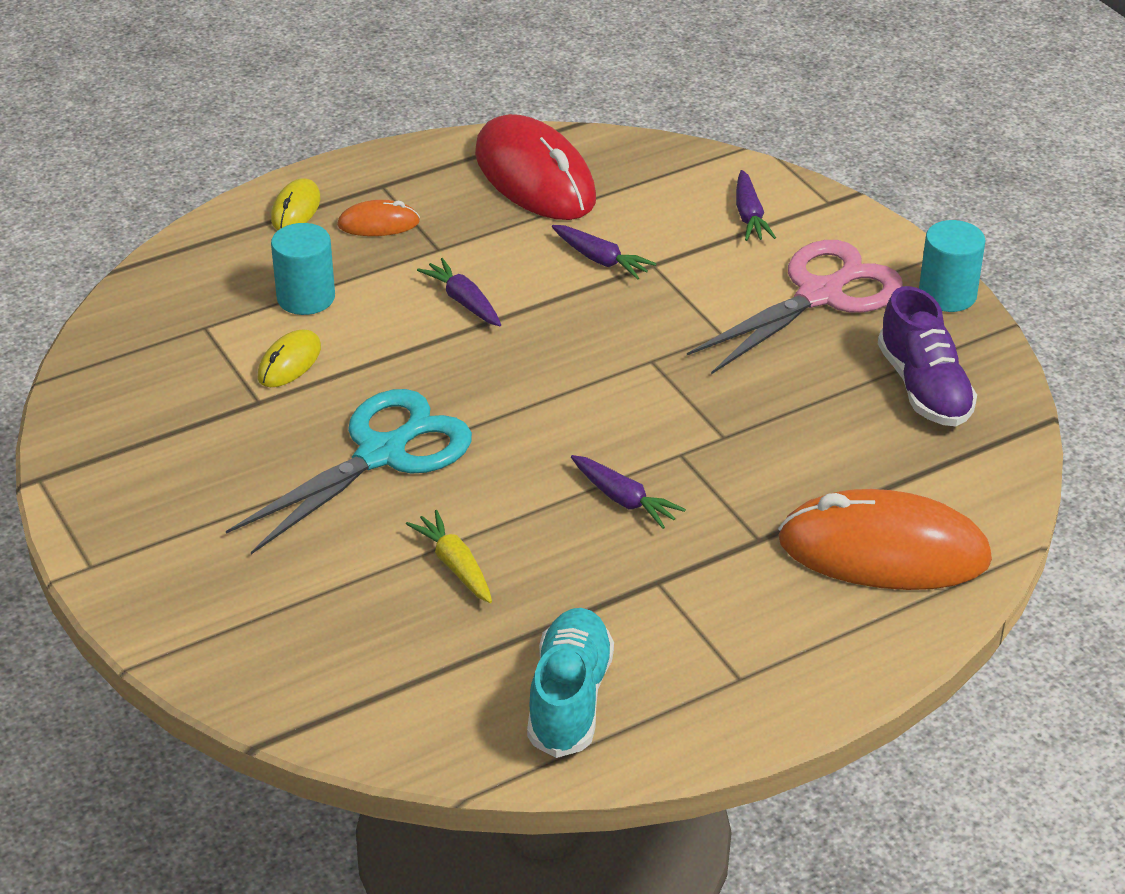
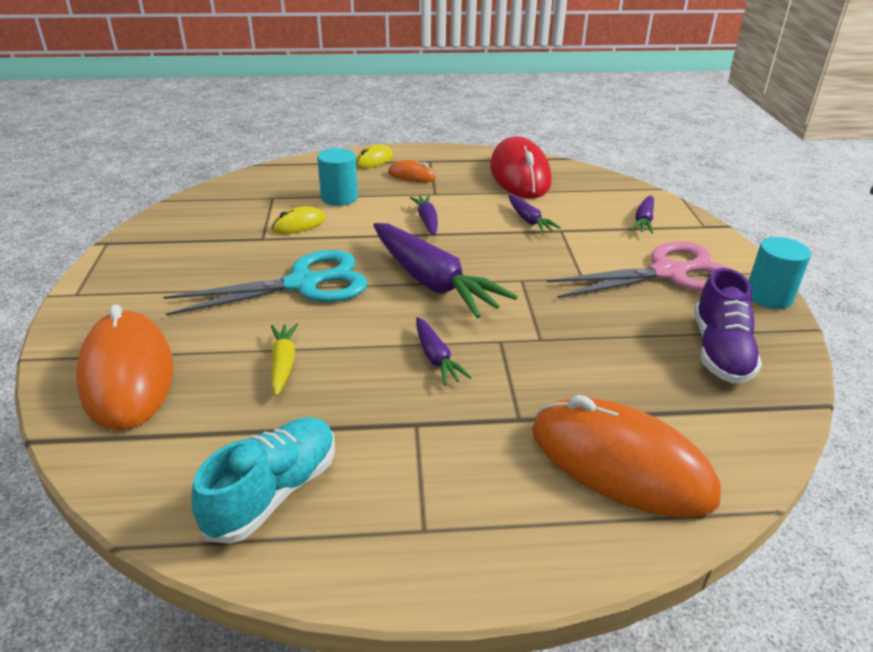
camera: 25 degrees right, 5 degrees down
none -> orange mouse [76,304,173,430]
none -> purple carrot [373,223,518,318]

